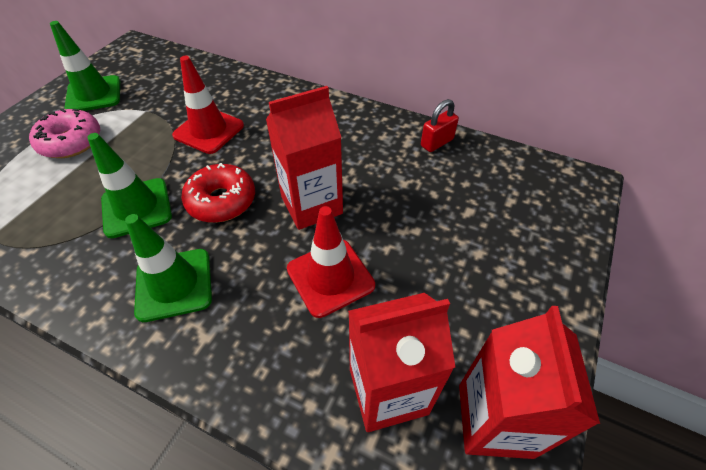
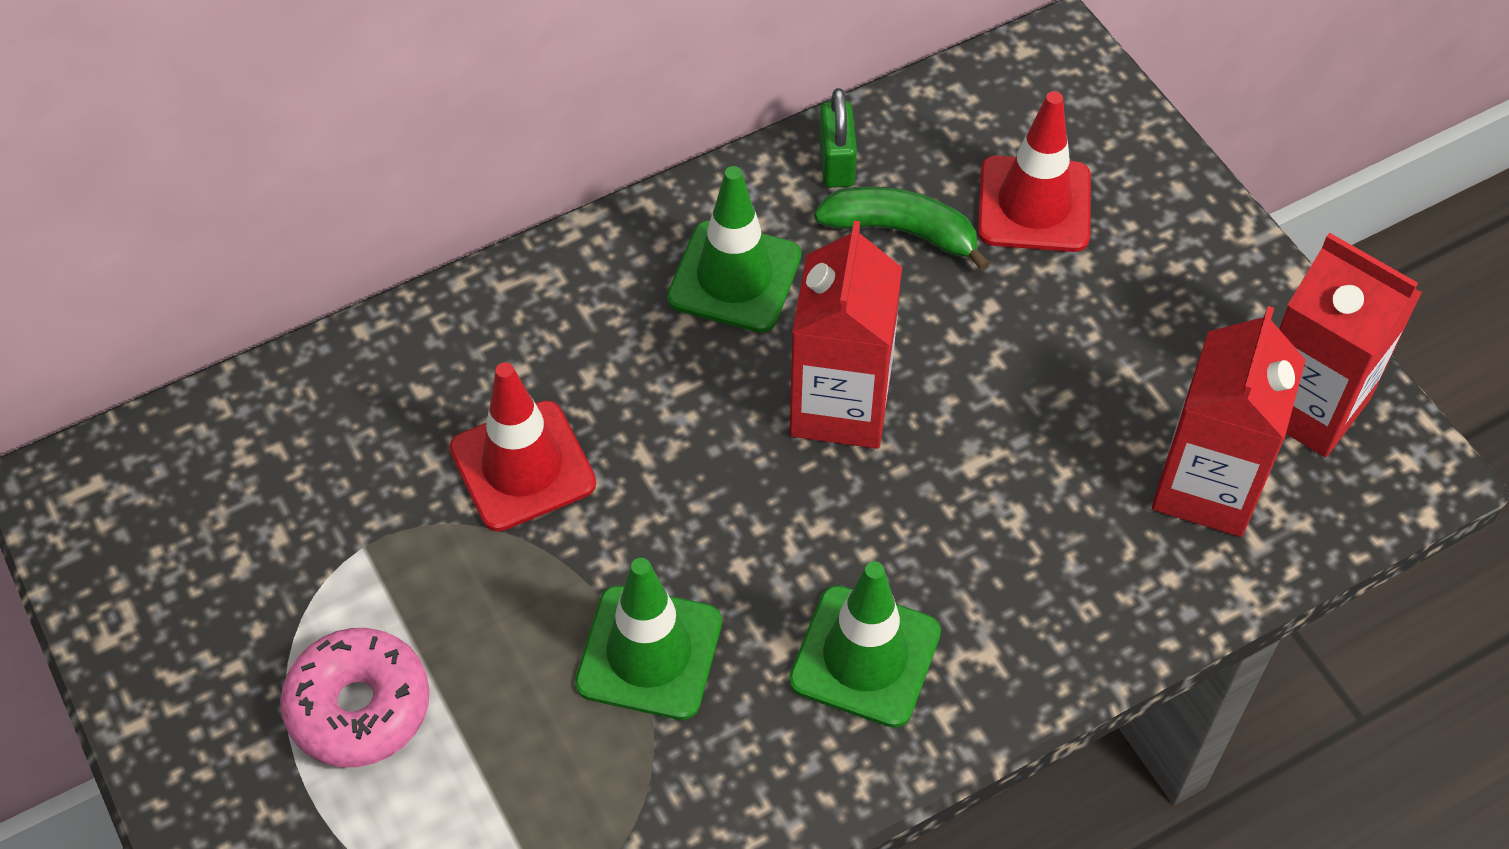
camera: 55 degrees left, 5 degrees up
green traffic cone [50,21,120,111] -> green traffic cone moved to [667,166,801,332]
red donut [181,163,255,223] -> none
red traffic cone [287,206,375,318] -> red traffic cone moved to [978,91,1091,252]
red padlock [421,99,459,152] -> green padlock [819,88,857,188]
none -> green banana [814,186,990,271]

